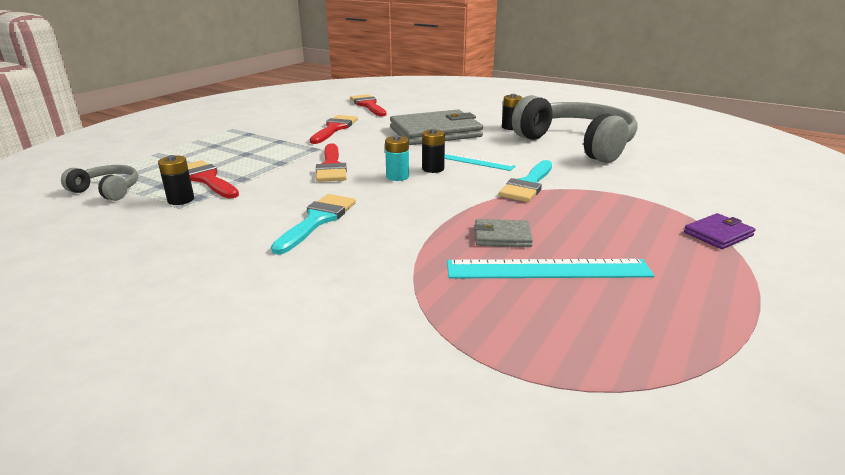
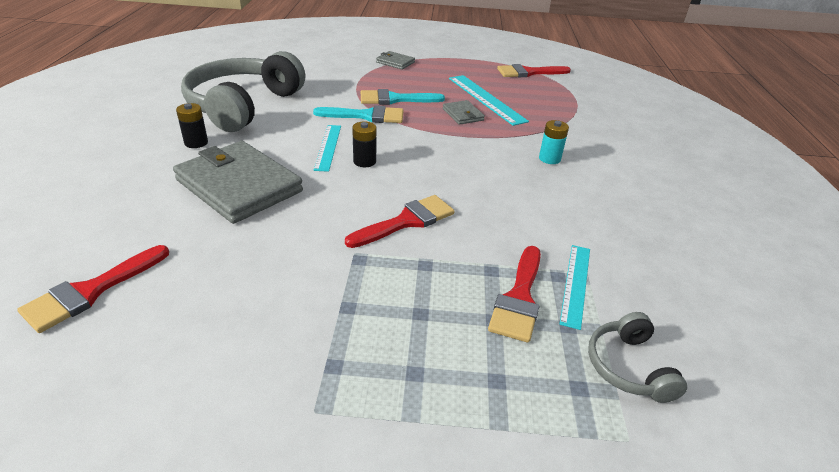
camera: 120 degrees left, 10 degrees up
black battery [158,155,194,205] -> turquoise ruler [560,245,590,330]
turquoise brush [271,194,356,255] -> turquoise brush moved to [361,89,445,105]
red brush [310,115,358,144] -> red brush moved to [497,64,571,77]
turquoise battery [385,135,409,181] -> turquoise battery moved to [539,120,569,164]
purple wallet [684,213,756,249] -> grey wallet [376,51,415,70]

